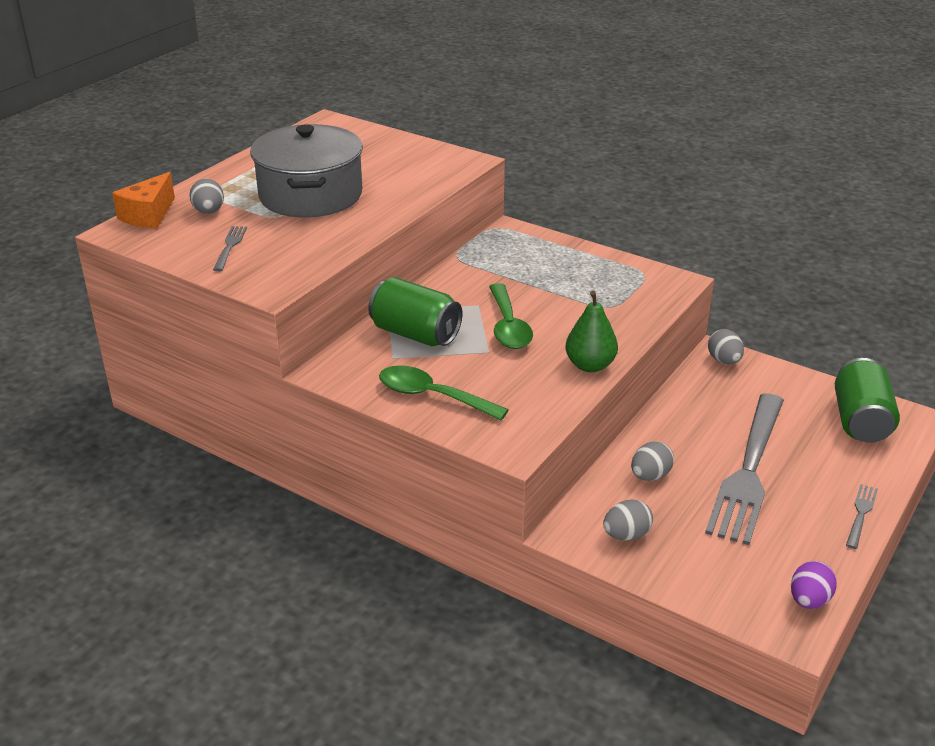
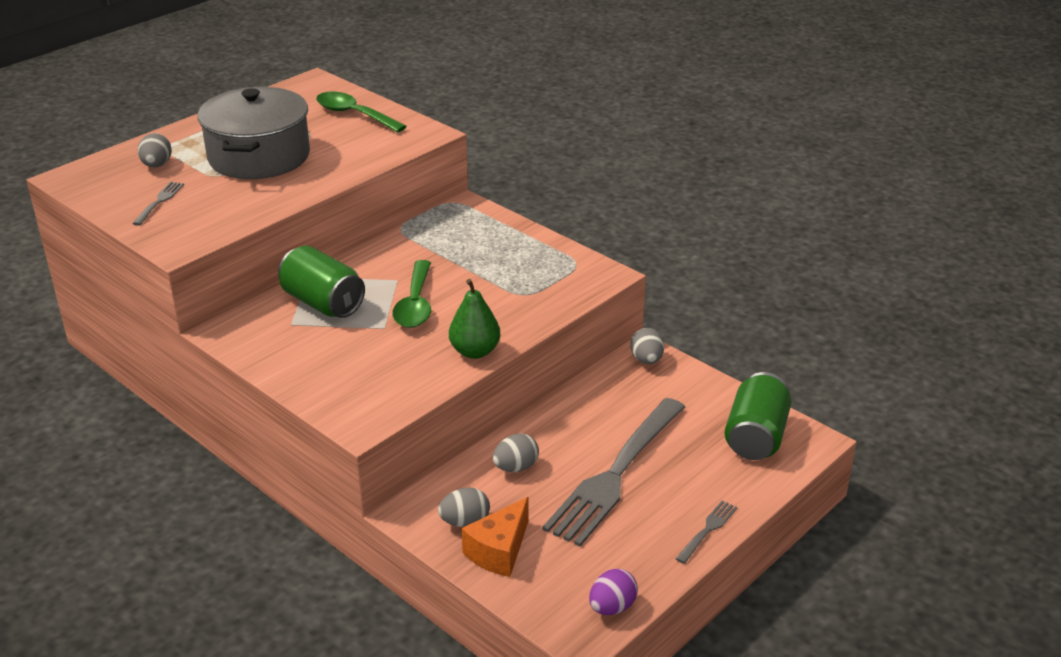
camera: 10 degrees right, 0 degrees up
orange cheese [112,172,175,229] -> orange cheese moved to [462,497,528,577]
green spoon [379,365,509,420] -> green spoon moved to [316,92,407,133]

